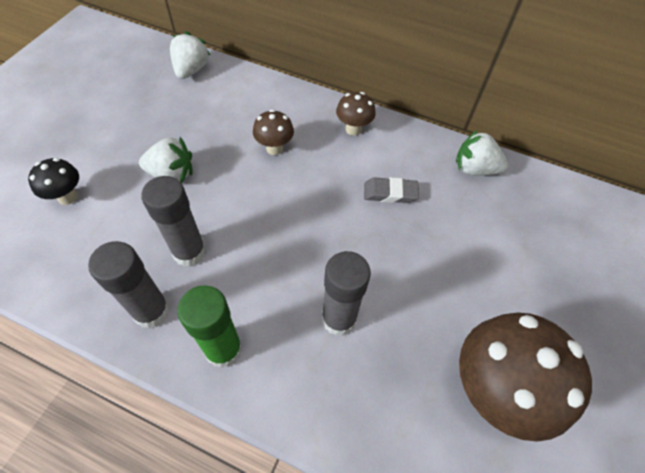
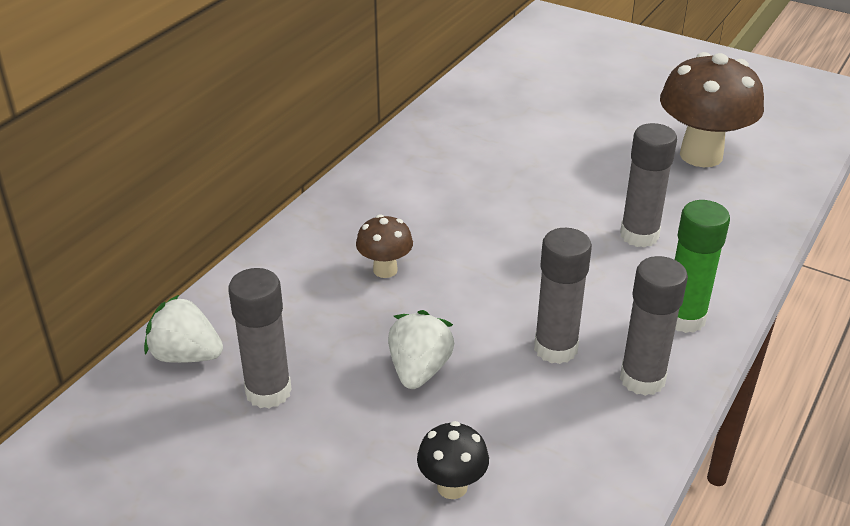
camera: 80 degrees left, 20 degrees down
brown mushroom [336,92,376,136] -> none
grey eraser [364,177,419,203] -> none
white strawberry [456,130,508,176] -> none
none -> grey glue stick [228,268,292,409]

